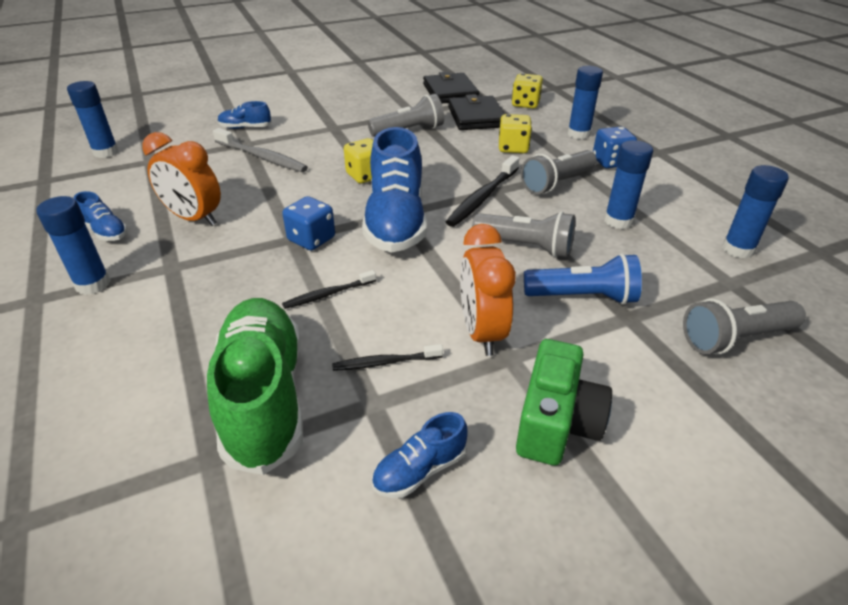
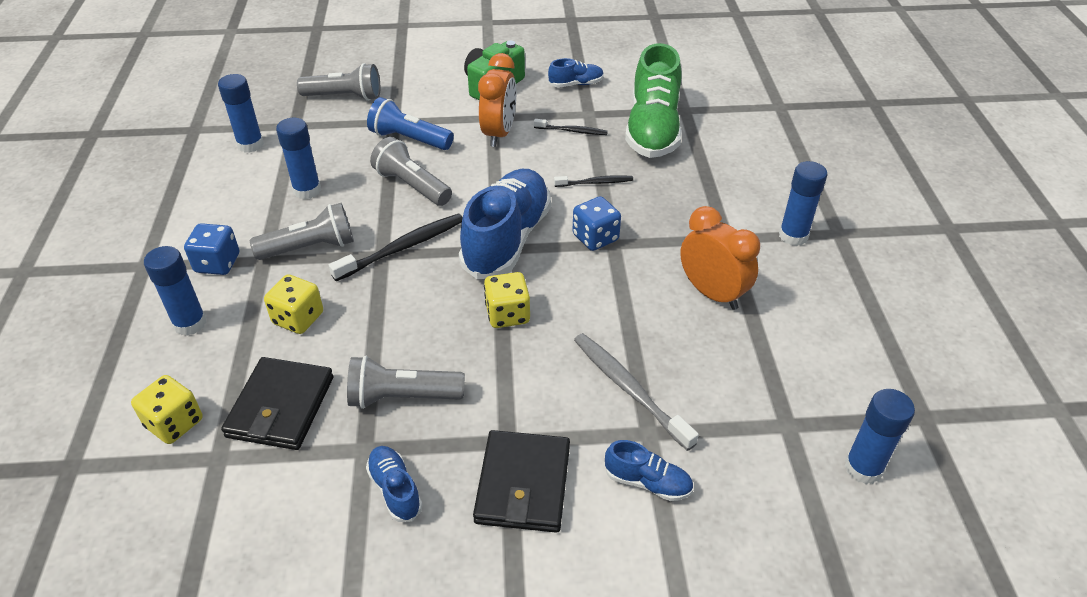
camera: 160 degrees left, 5 degrees up
blue shoe [74,191,128,241] -> blue shoe moved to [366,446,422,522]
black wallet [423,72,479,103] -> black wallet moved to [473,430,570,533]

